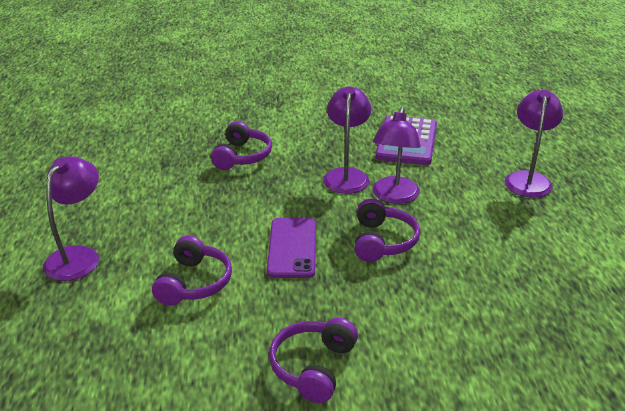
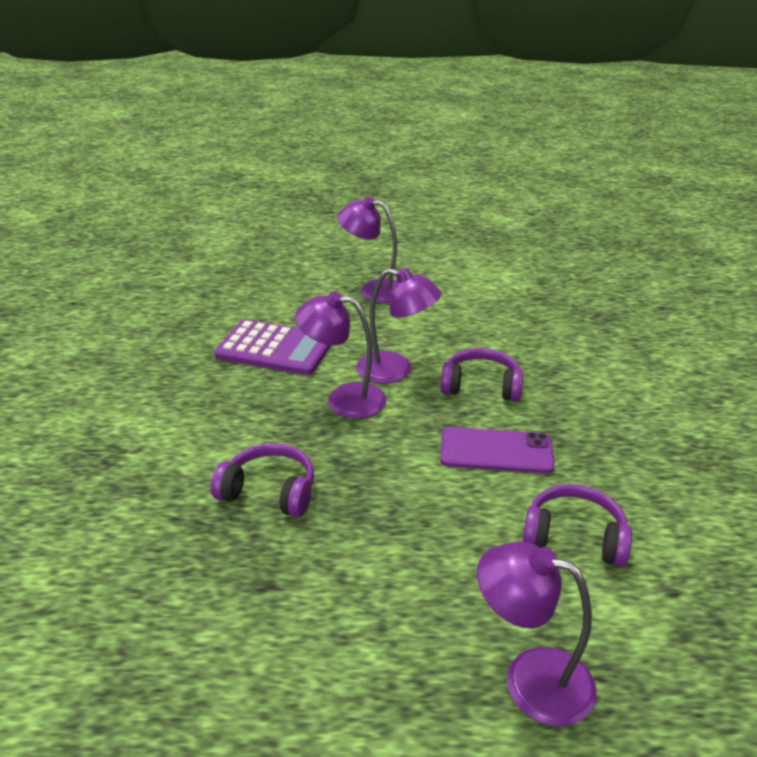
camera: 85 degrees left, 0 degrees up
purple headphones [269,317,358,403] -> none

